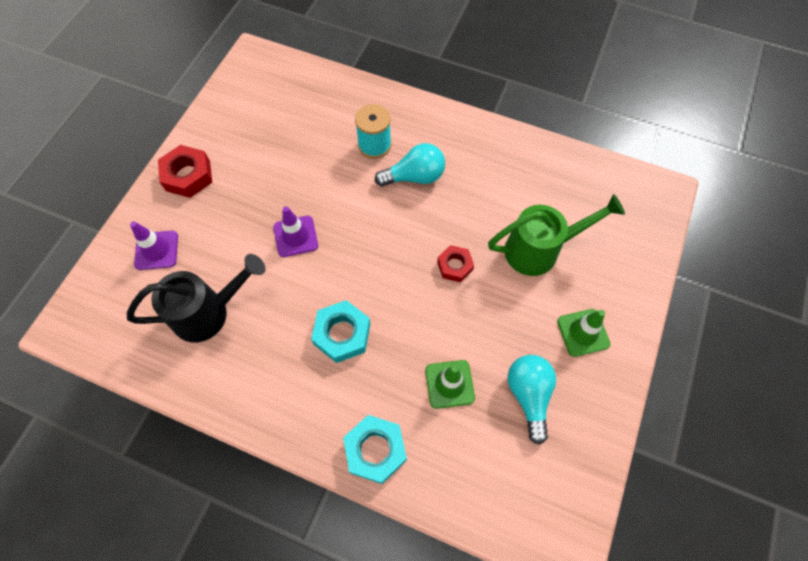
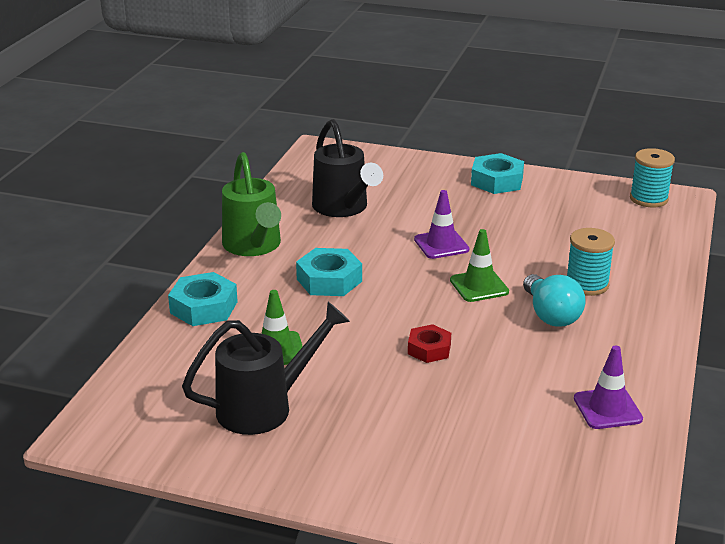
camera: 85 degrees right, 35 degrees down
purple traffic cone [130,221,178,270] -> purple traffic cone moved to [574,345,643,429]
red nut [158,145,212,198] -> turquoise nut [471,153,524,194]
green watering can [488,194,625,276] -> green watering can moved to [222,152,281,256]
turquoise light bulb [508,355,556,445] -> black watering can [182,302,350,435]
green traffic cone [557,309,610,357] -> green traffic cone moved to [450,229,509,302]
none -> turquoise spool [630,148,675,207]

